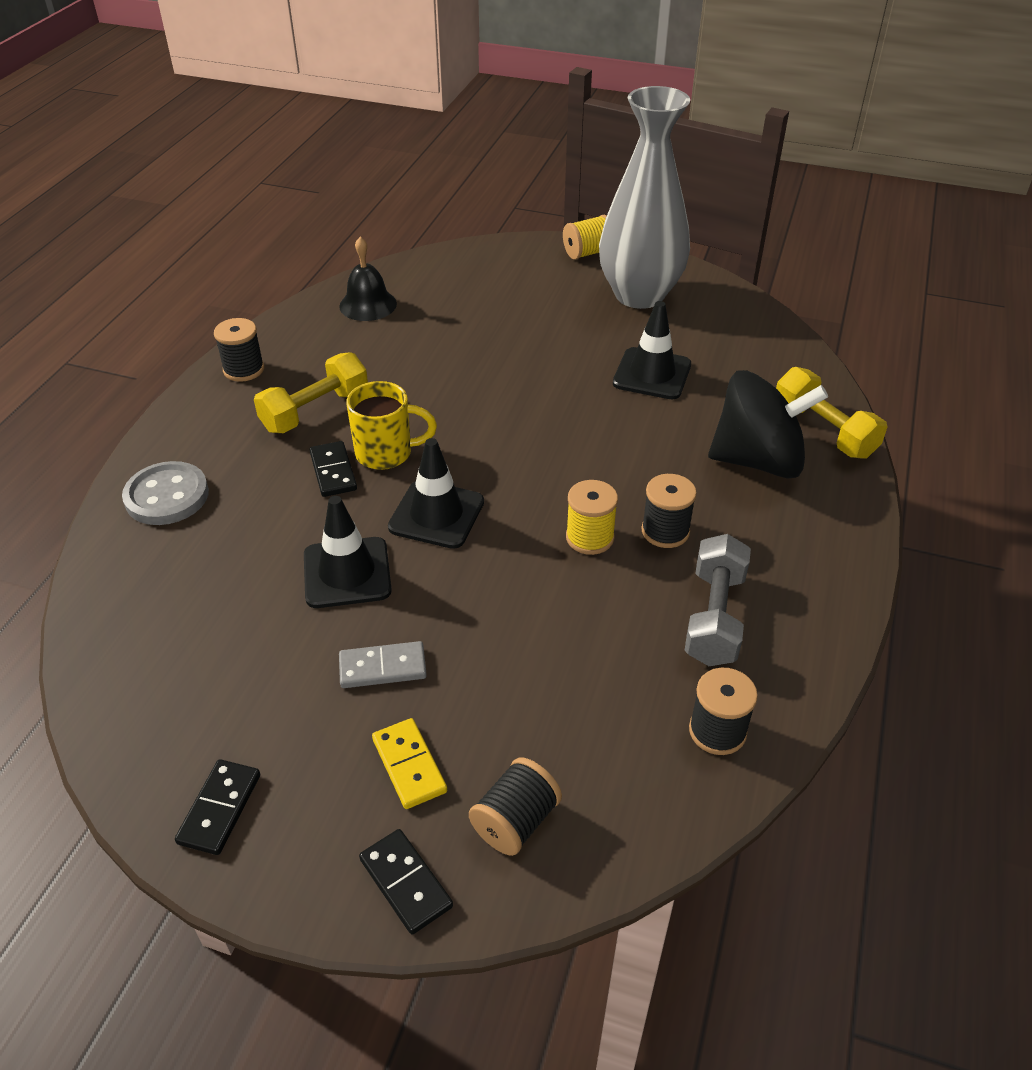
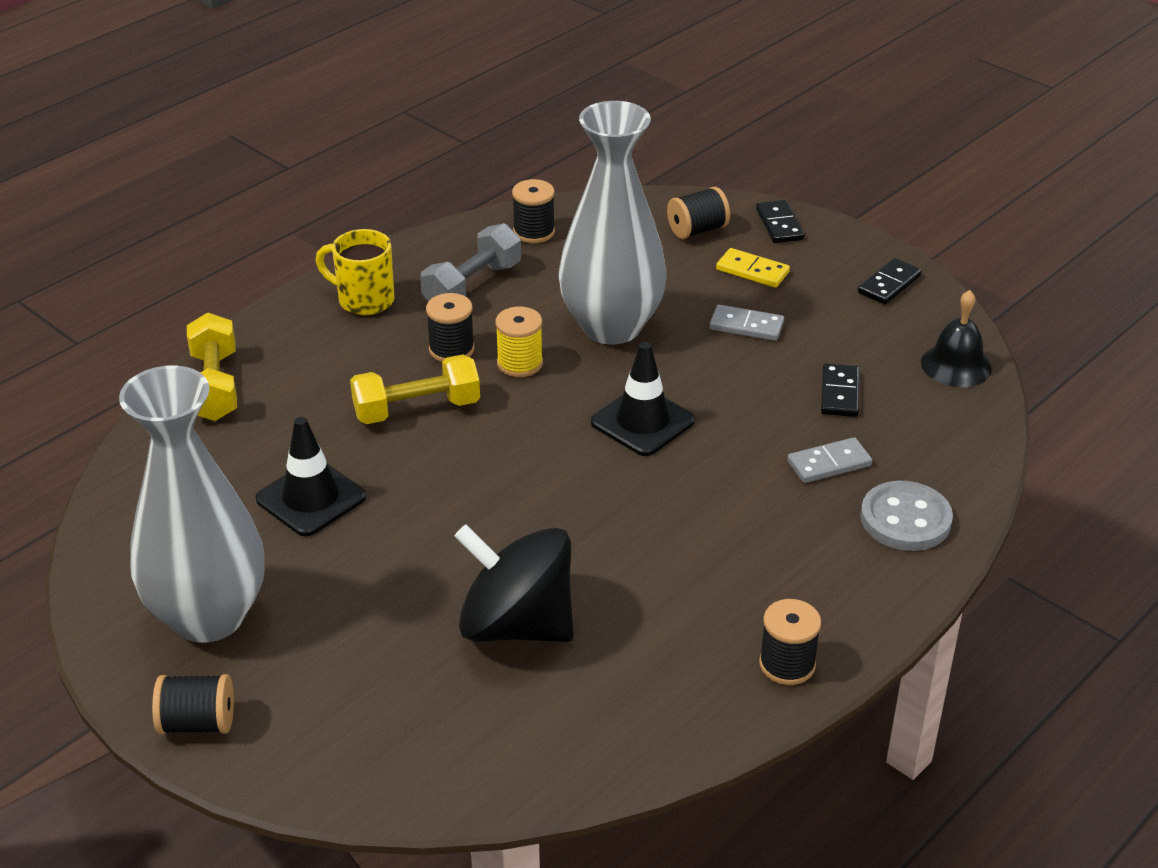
camera: 155 degrees left, 5 degrees down
yellow dumbbell [254,352,368,433] -> yellow dumbbell moved to [350,355,480,424]
black traffic cone [304,496,392,608] -> none
black domino [310,441,357,497] -> black domino moved to [821,364,859,417]
black bell [339,237,397,321] -> black bell moved to [921,290,992,387]
yellow mug [346,381,437,470] -> yellow mug moved to [316,229,395,315]
yellow domino [372,718,447,809] -> yellow domino turned 60 degrees counterclockwise [716,248,790,288]
yellow spool [563,215,607,260] -> black spool [152,674,234,734]
black spinning top [708,370,828,479] -> black spinning top moved to [455,524,574,642]
none -> grey vase [559,101,667,345]
none -> grey domino [787,437,872,483]

